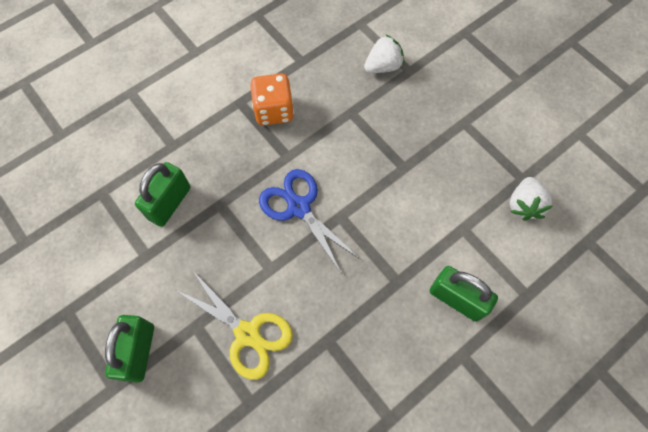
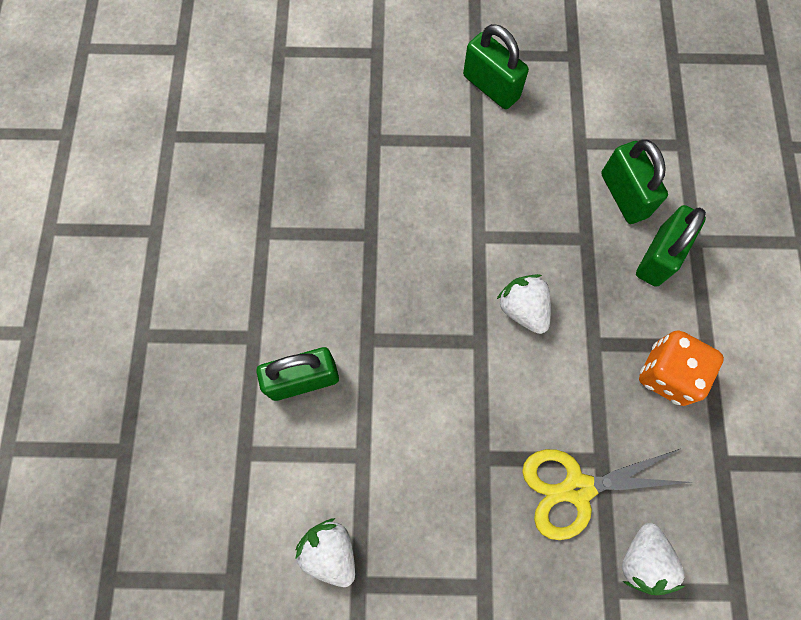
camera: 130 degrees right, 5 degrees up
yellow scissors [176,271,293,380] -> yellow scissors moved to [522,449,691,540]
blue scissors [259,169,361,273] -> white strawberry [496,274,551,334]
none -> green padlock [636,205,706,287]

